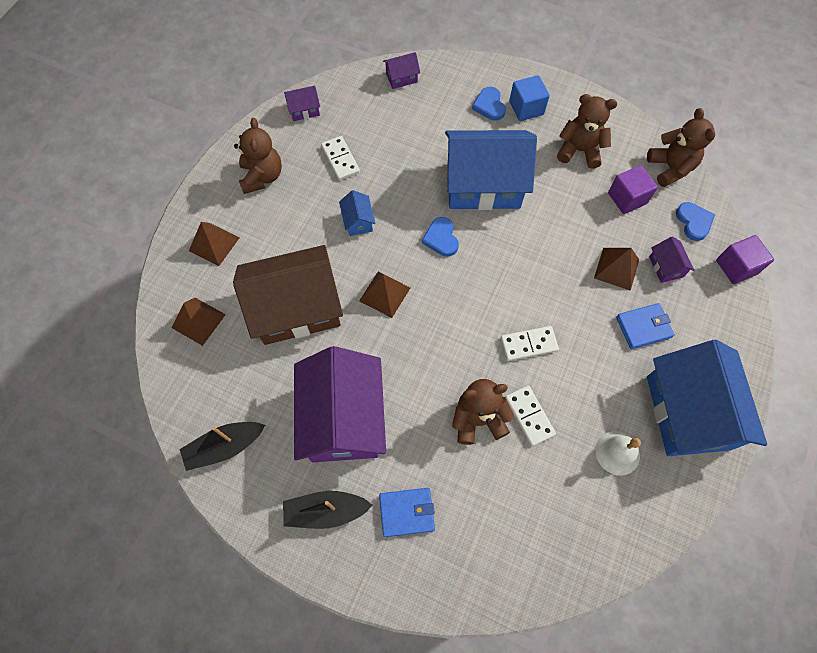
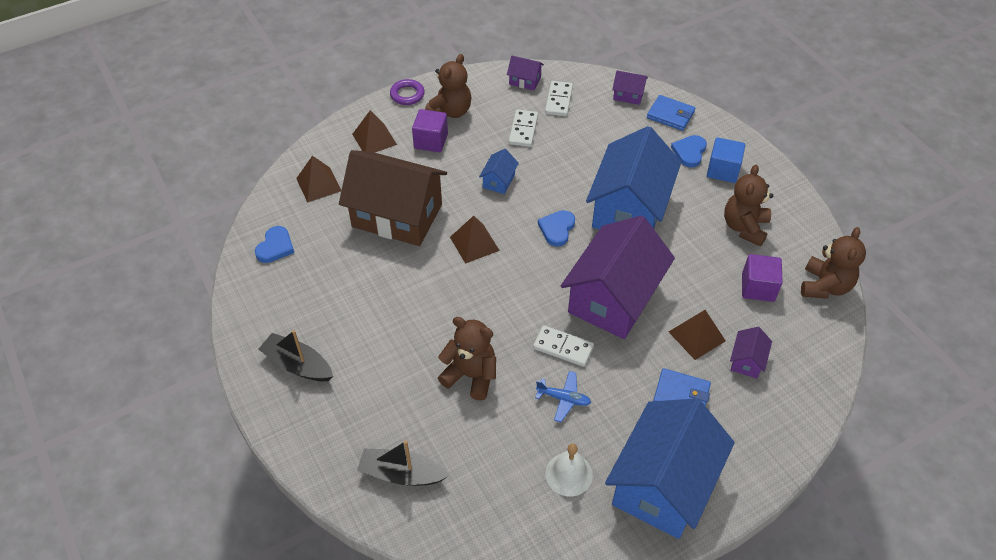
camera: 35 degrees right, 15 degrees down
black boat [180,422,265,471] -> black boat moved to [357,441,449,486]
purple house [294,346,386,462] -> purple house moved to [561,216,675,339]
blue wallet [379,488,435,537] -> blue wallet moved to [647,95,695,131]
blue house [445,130,537,210] -> blue house turned 75 degrees clockwise [586,126,681,230]
white domino [505,386,556,446] -> white domino moved to [545,81,573,116]
brown teddy bear [557,94,617,169] -> brown teddy bear turned 120 degrees counterclockwise [724,165,773,247]
blue heart [676,202,715,241] -> blue heart moved to [255,226,294,263]
purple cube [716,235,774,284] -> purple cube moved to [412,109,448,152]
none -> purple ring [390,79,425,105]
none -> blue plane [535,371,591,422]

